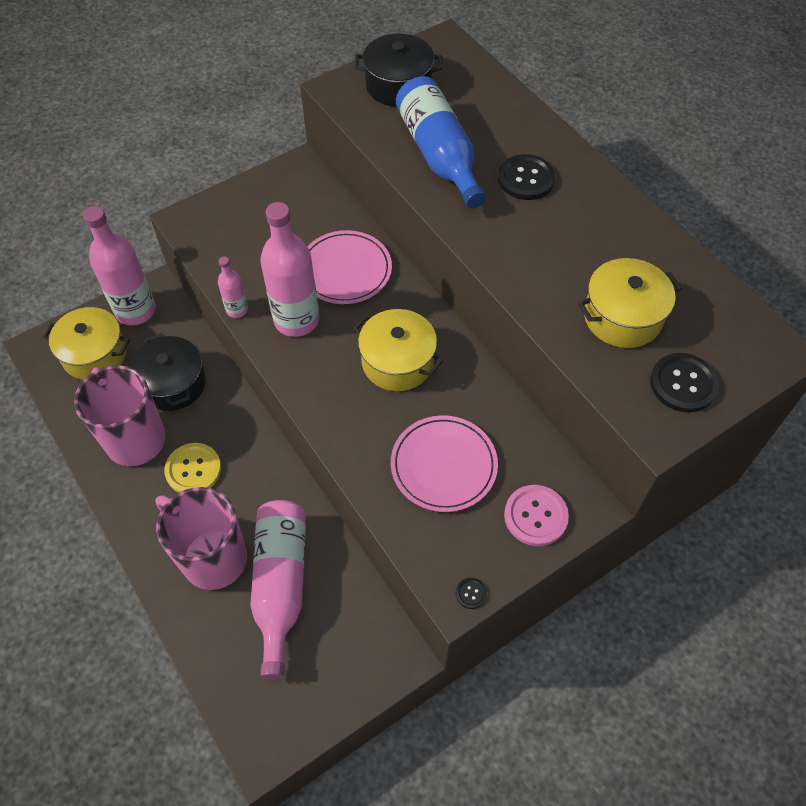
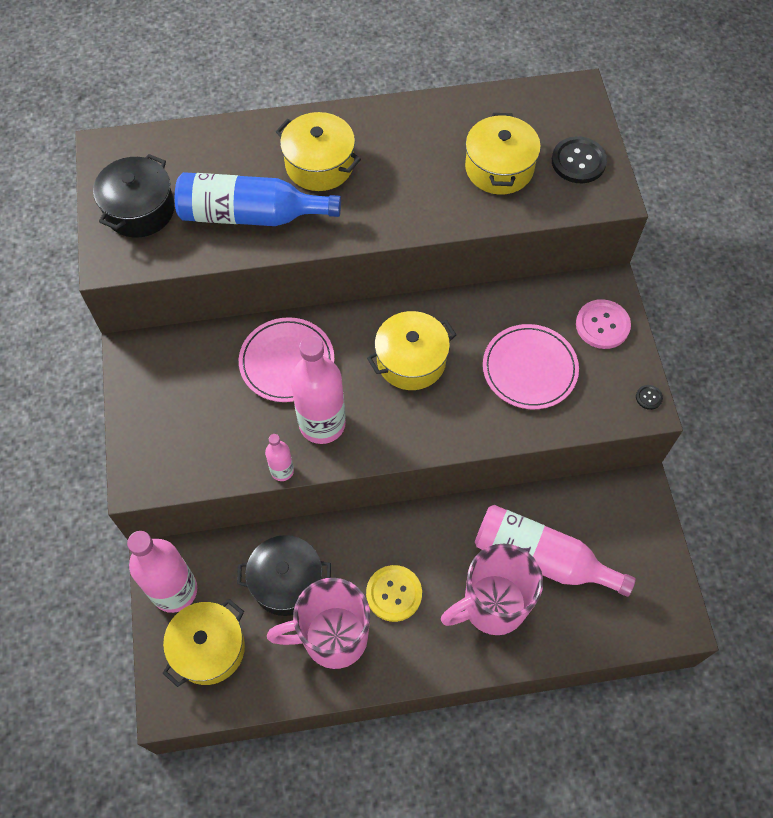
camera: 65 degrees left, 5 degrees up
black button [498,154,555,200] -> yellow pot [276,112,361,191]

